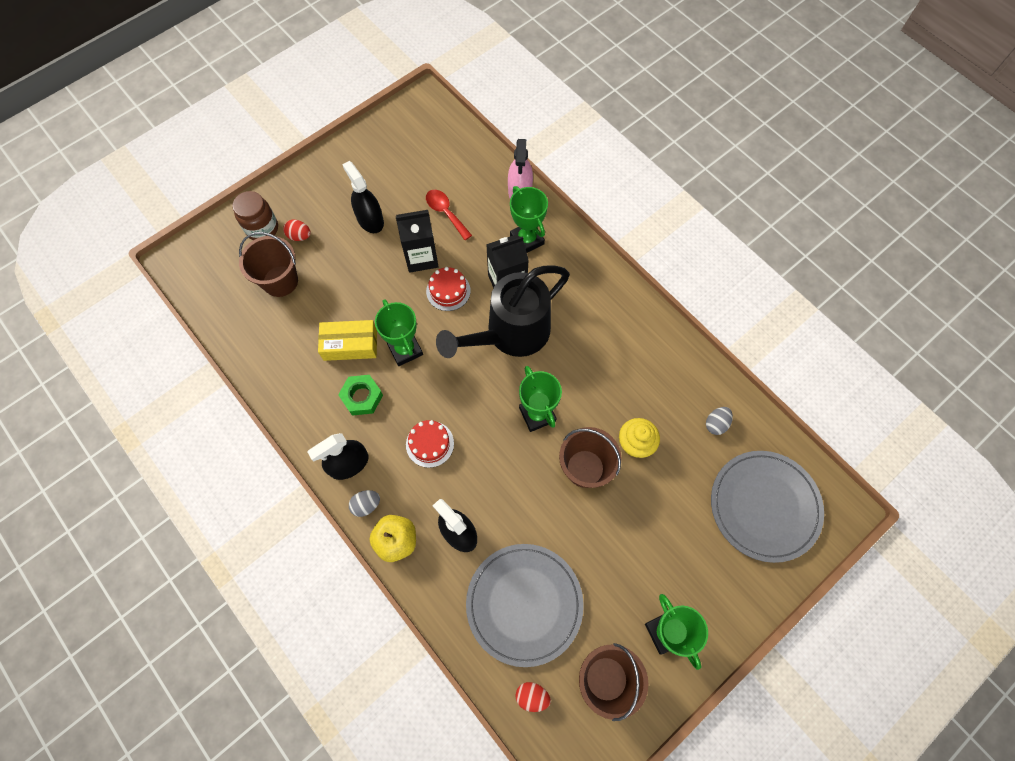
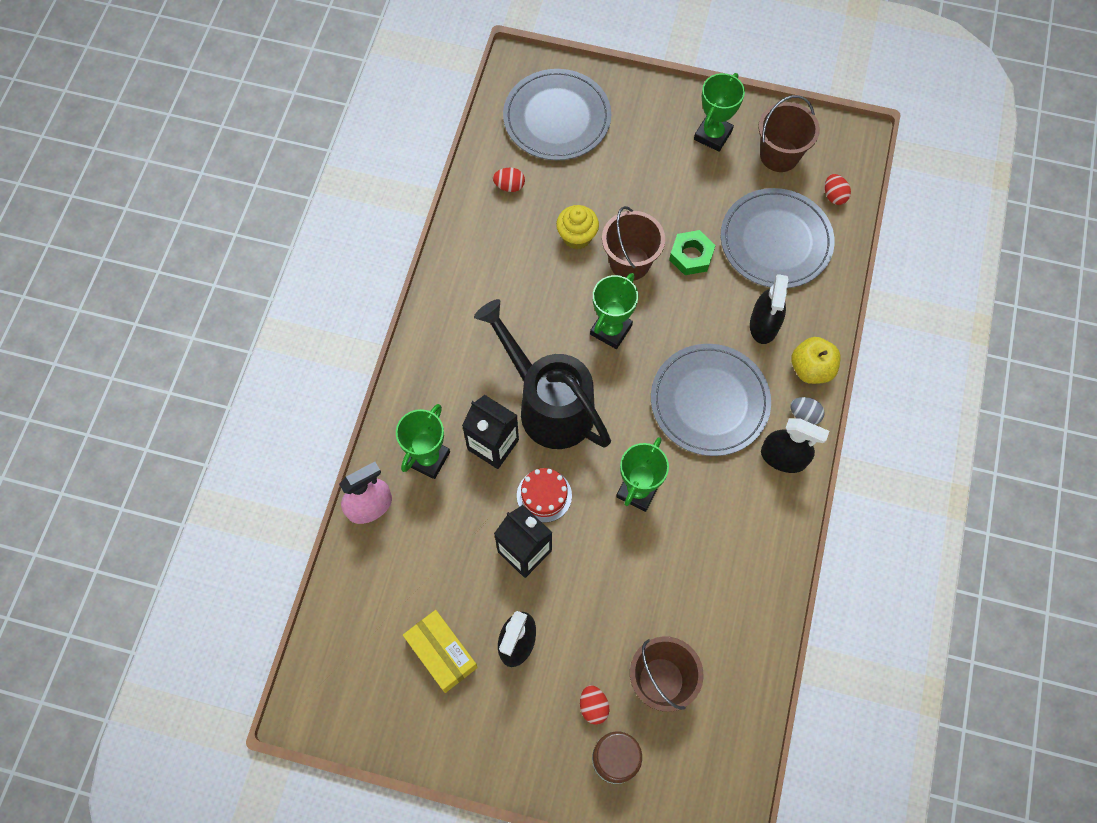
camera: 125 degrees left, 0 degrees up
yellow box [318,320,377,361] -> yellow box moved to [403,610,478,693]
green nut [338,375,383,416] -> green nut moved to [669,230,715,275]
red cake [406,420,454,468] -> grey plate [651,344,771,456]
red spoon [426,190,472,240] -> none
black watering can [436,265,570,358] -> black watering can turned 150 degrees counterclockwise [474,299,611,449]
grey egg [706,407,733,435] -> red egg [493,168,525,192]

